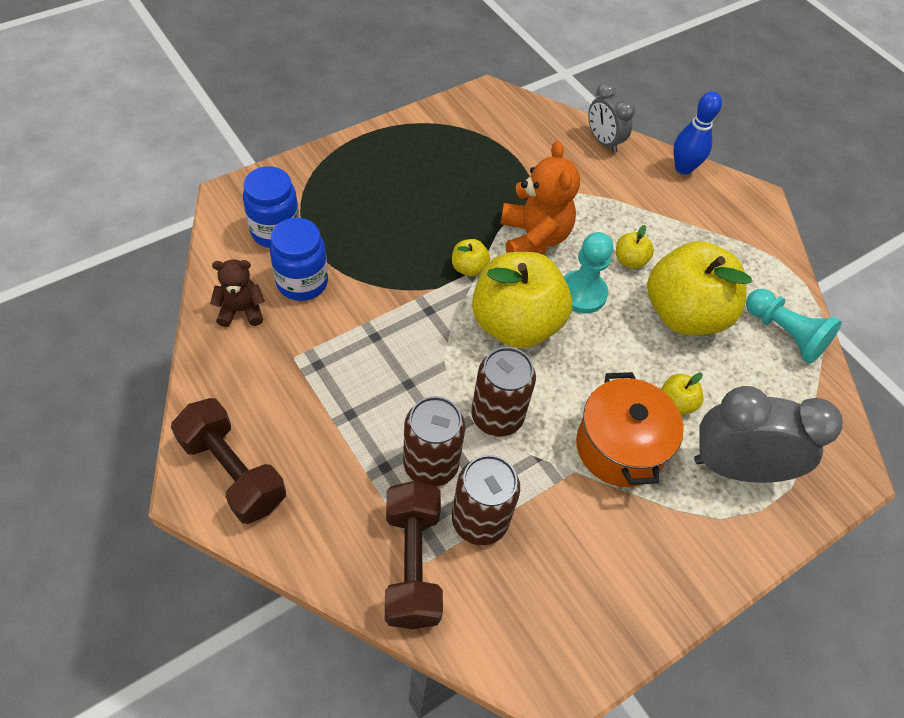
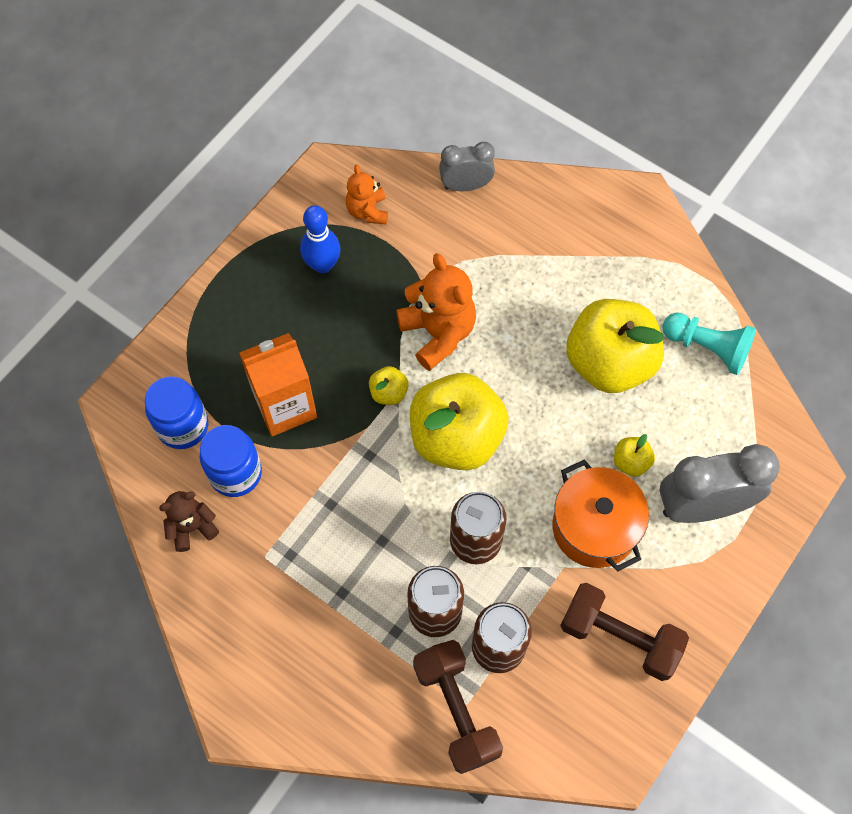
camera: 15 degrees left, 10 degrees up
brown dumbbell [171,398,286,524] -> brown dumbbell moved to [560,583,689,681]
turquoise pawn [564,232,613,313] -> none
grey clock [588,82,635,153] -> grey clock turned 135 degrees clockwise [439,142,495,191]
yellow apple [616,225,654,269] -> none
blue bowling pin [673,91,722,174] -> blue bowling pin moved to [300,205,341,273]
none -> orange carton [239,333,317,436]
none -> orange teddy bear [346,164,388,224]

